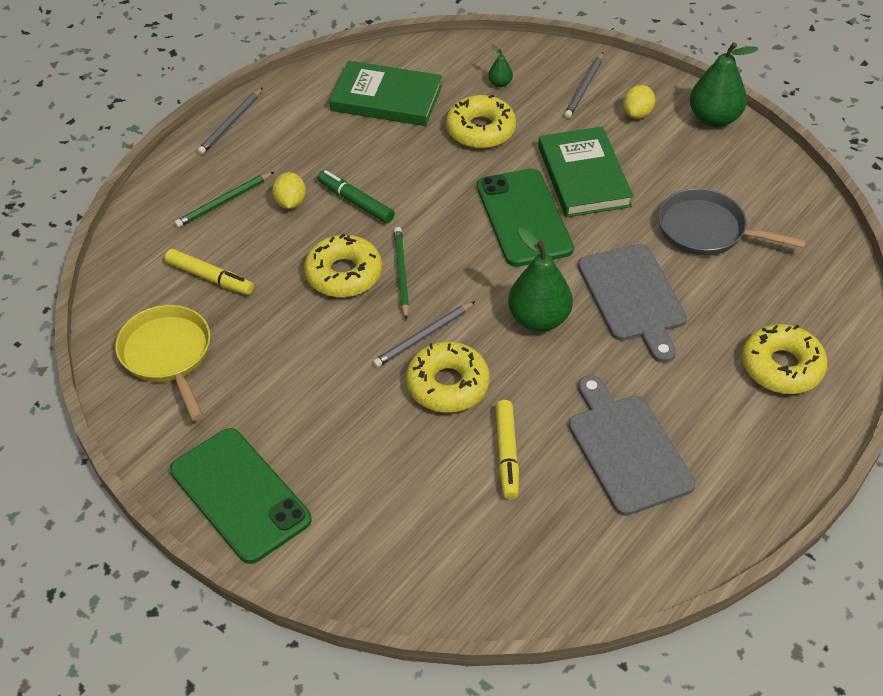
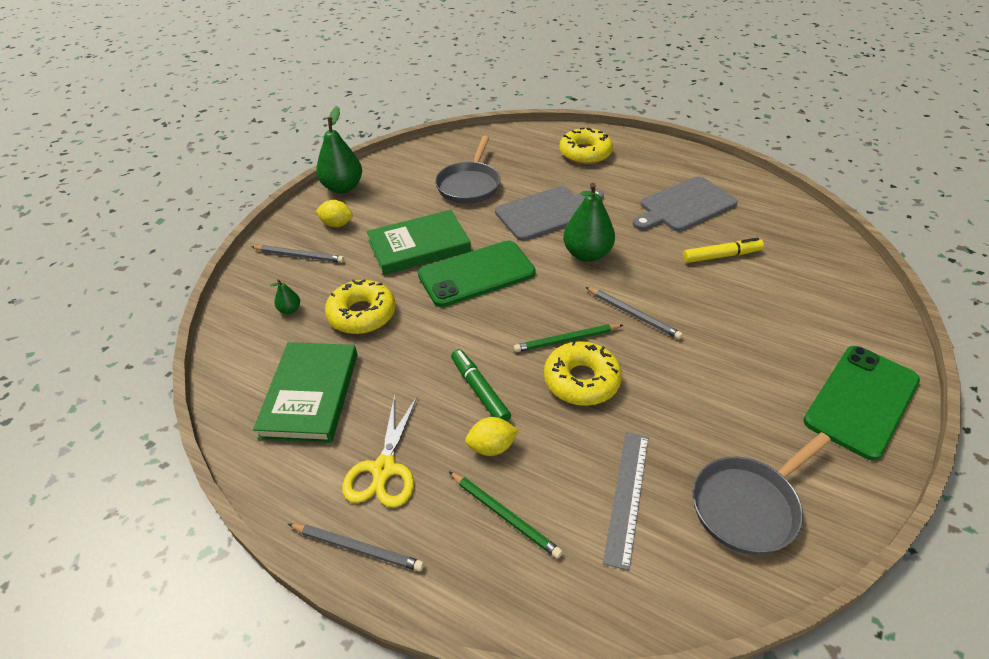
camera: 100 degrees left, 5 degrees down
yellow pan [115,305,211,421] -> grey pan [693,432,831,555]
yellow marker [165,249,254,295] -> grey ruler [603,432,649,571]
green marker [317,170,395,223] -> green marker turned 120 degrees clockwise [451,349,511,422]
yellow donut [406,342,490,413] -> none
none -> yellow scissors [342,394,417,508]

